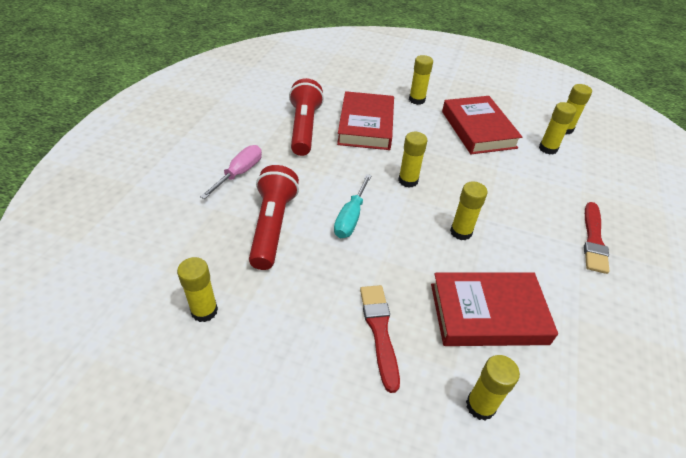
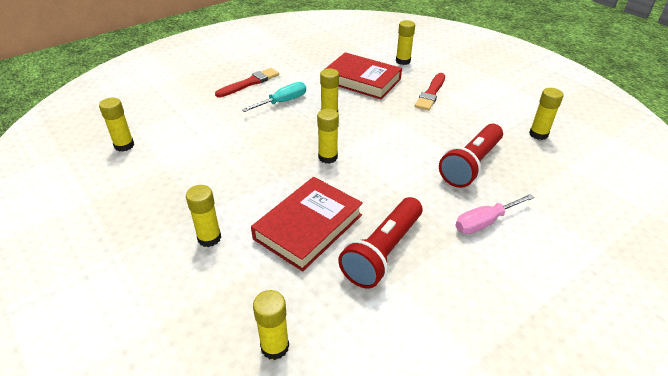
camera: 145 degrees left, 5 degrees down
turquoise screwdriver [334,174,372,238] -> turquoise screwdriver moved to [242,82,306,112]
red book [442,96,522,154] -> none
yellow glue stick [539,102,576,155] -> yellow glue stick moved to [253,290,289,360]

